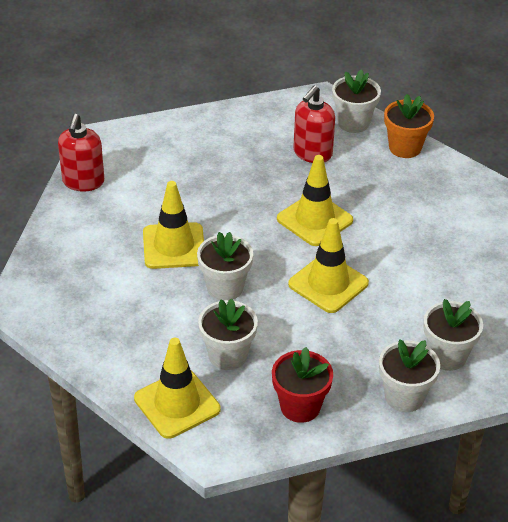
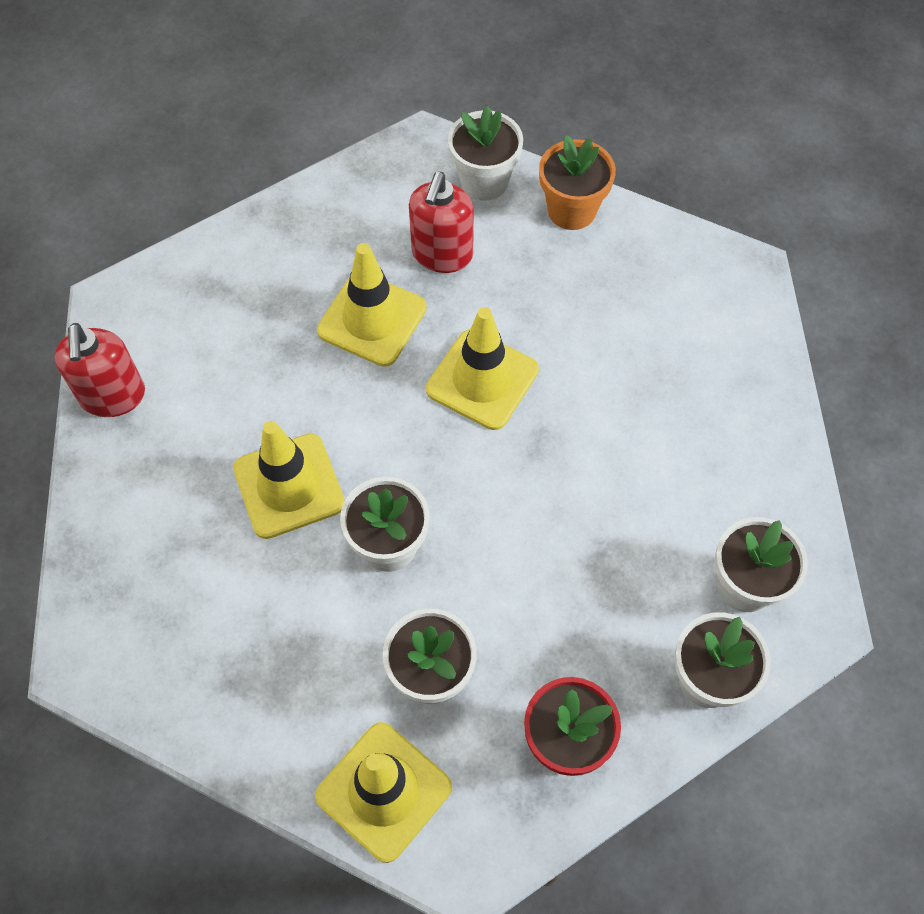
camera: 15 degrees left, 20 degrees up
yellow traffic cone [288,218,369,313] -> yellow traffic cone moved to [317,243,427,367]

